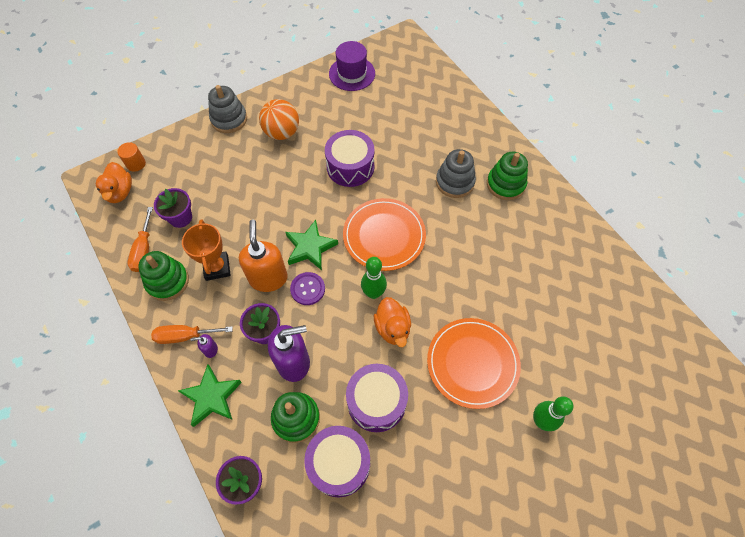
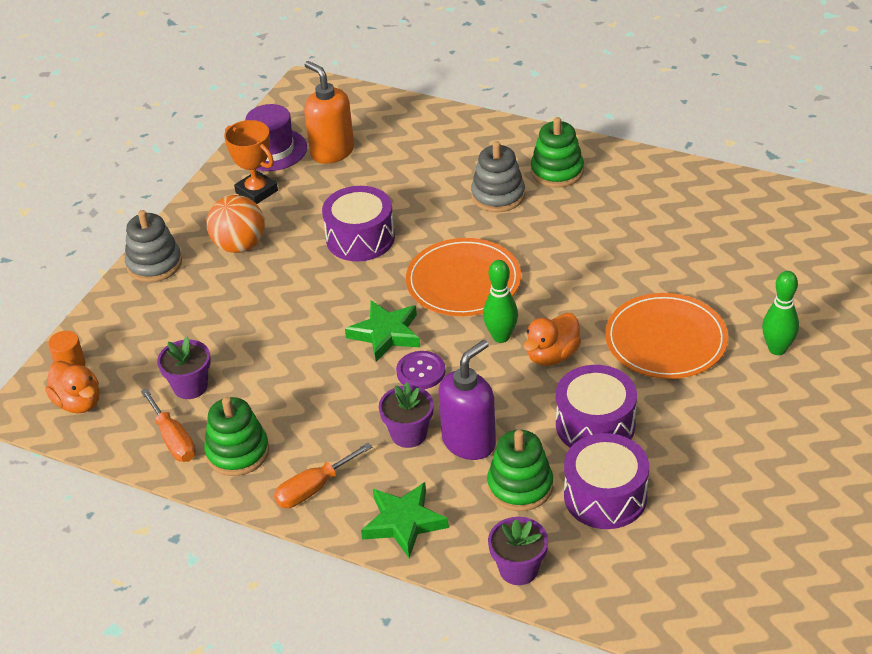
camera: 30 degrees left, 20 degrees down
orange trophy [182,220,231,281] -> orange trophy moved to [224,120,278,204]
purple soap dispenser [190,334,218,358] -> none
orange soap dispenser [239,220,288,292] -> orange soap dispenser moved to [304,61,354,164]
orange duck [374,297,411,347] -> orange duck turned 90 degrees clockwise [523,313,581,366]

